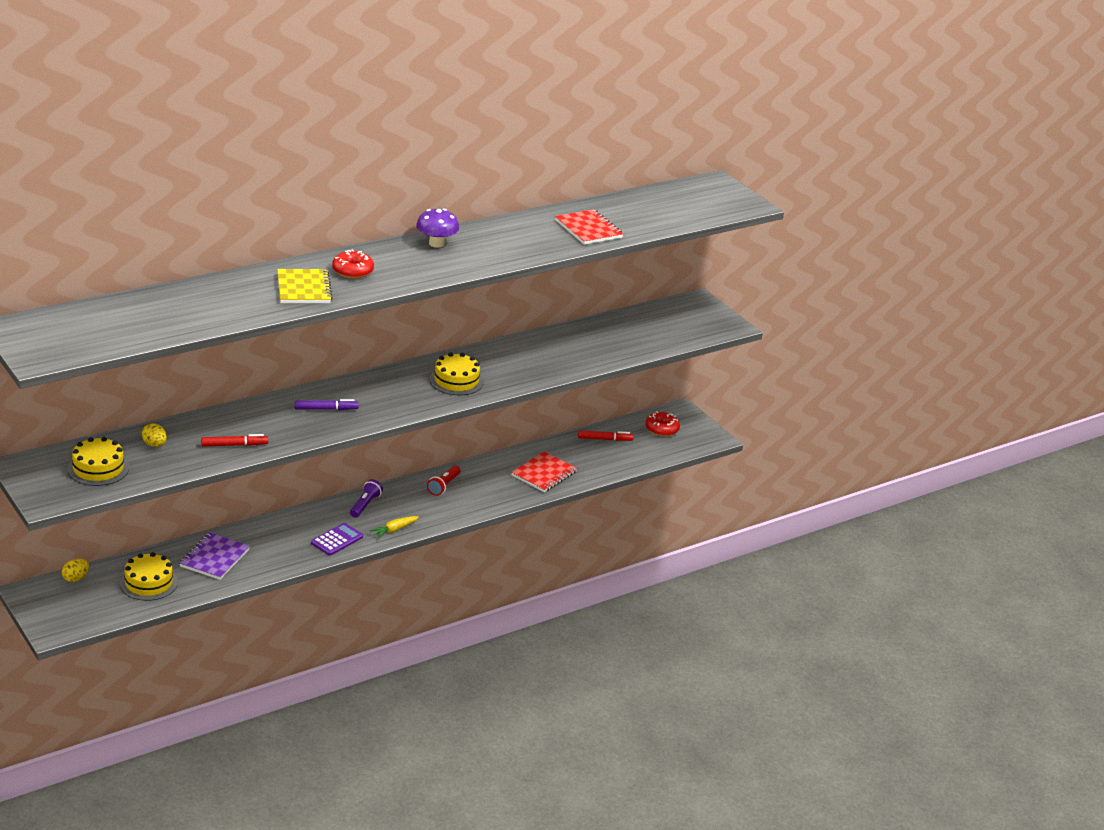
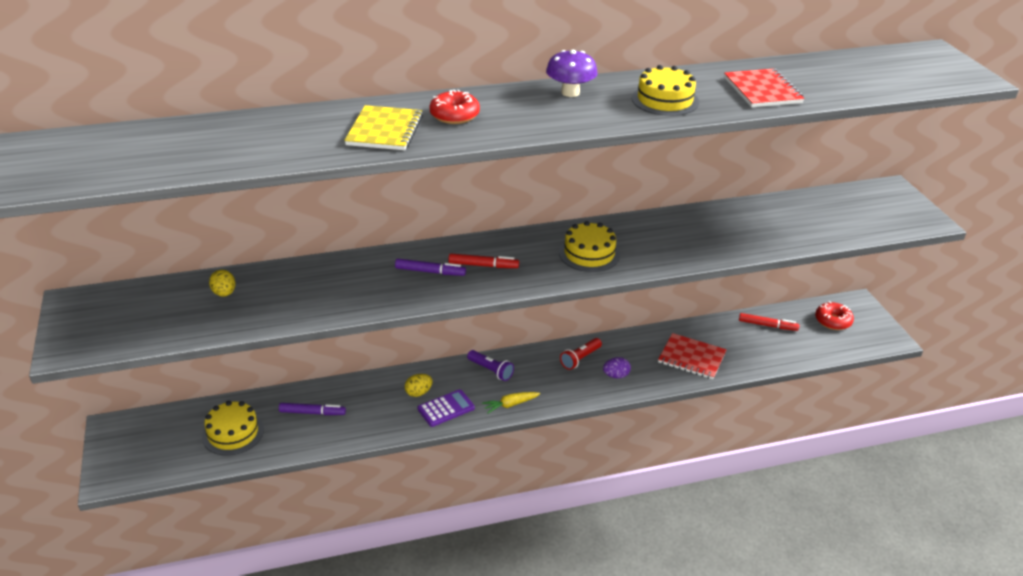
camera: 20 degrees right, 5 degrees up
yellow egg [62,559,89,582] -> yellow egg moved to [405,374,433,397]
yellow cake [67,437,129,486] -> yellow cake moved to [632,65,699,116]
purple notebook [179,532,250,580] -> purple marker [279,403,346,415]
red marker [201,434,268,446] -> red marker moved to [448,253,519,268]
purple flashlight [350,479,383,518] -> purple flashlight turned 90 degrees clockwise [467,350,514,381]
red notebook [511,451,577,492] -> red notebook turned 60 degrees clockwise [658,333,727,379]
none -> purple egg [603,357,631,378]

